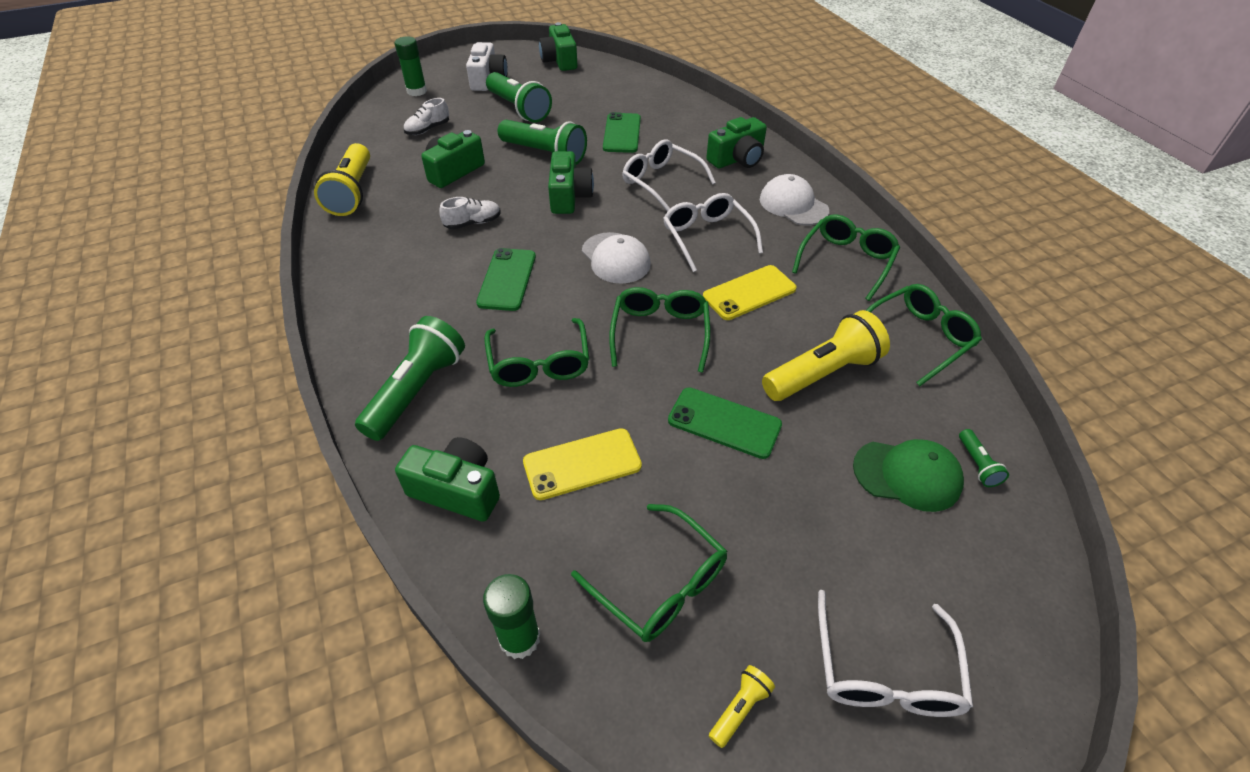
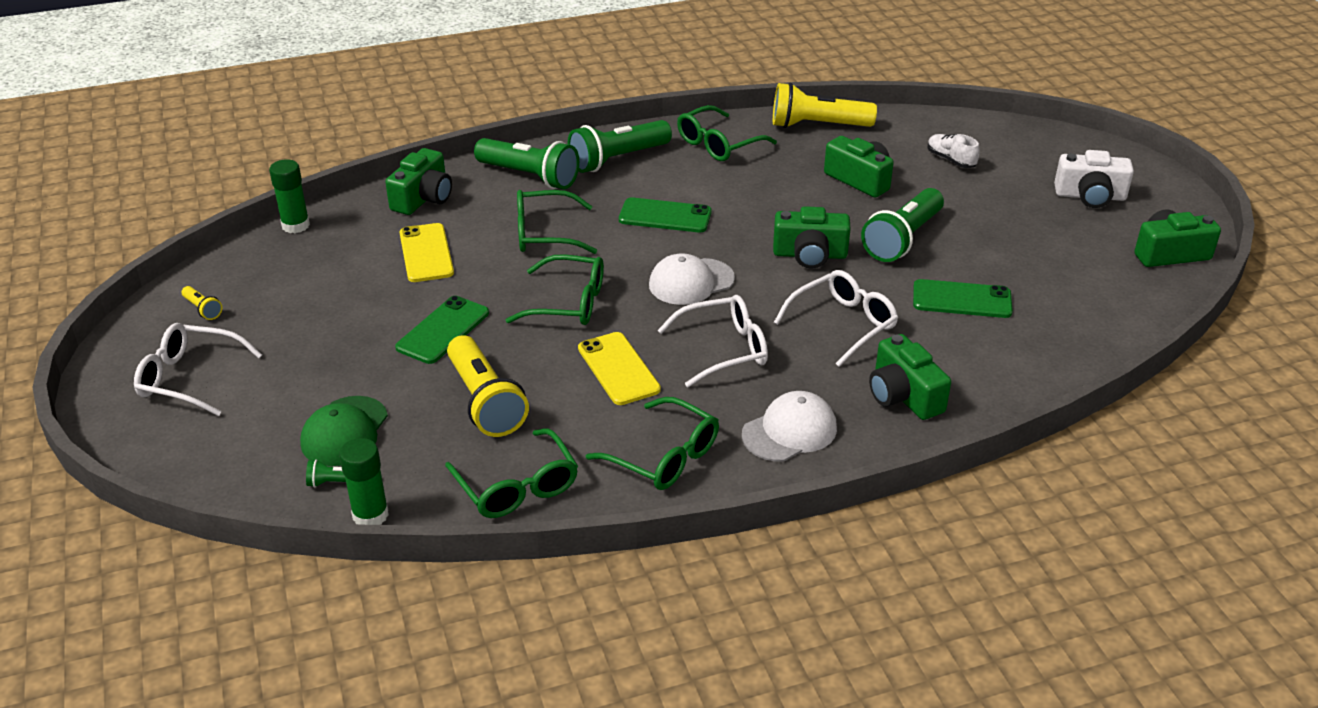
camera: 95 degrees right, 10 degrees down
green glue stick [395,37,427,96] -> green glue stick moved to [339,438,389,525]
white shoe [439,197,501,230] -> none
green flashlight [486,72,552,123] -> green flashlight moved to [568,120,672,173]
green glasses [571,504,727,642] -> green glasses moved to [677,105,777,161]

